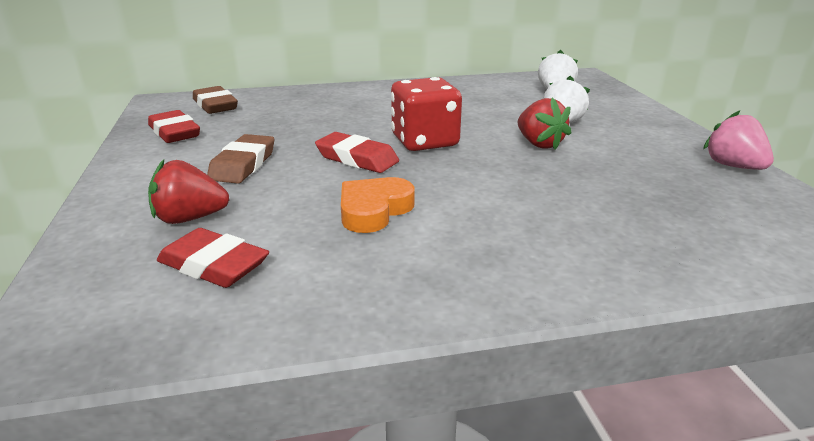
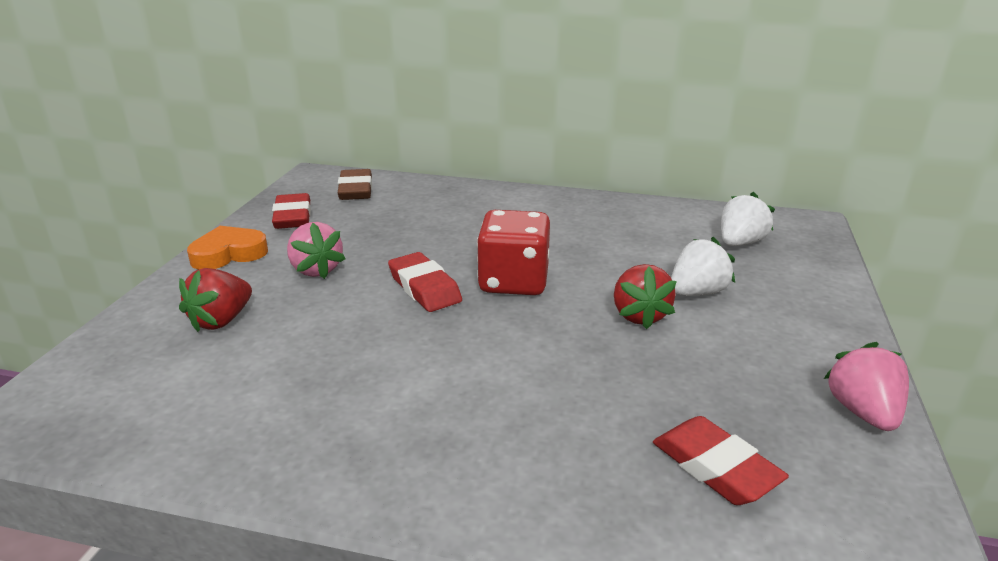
camera: 25 degrees right, 0 degrees up
red strawberry [148,160,229,224] -> red strawberry turned 75 degrees counterclockwise [179,268,252,332]
red eraser [157,228,269,288] -> red eraser moved to [653,416,789,505]
brown eraser [207,134,274,184] -> pink strawberry [287,222,346,279]
orange heart [341,177,415,233] -> orange heart moved to [187,226,268,270]

